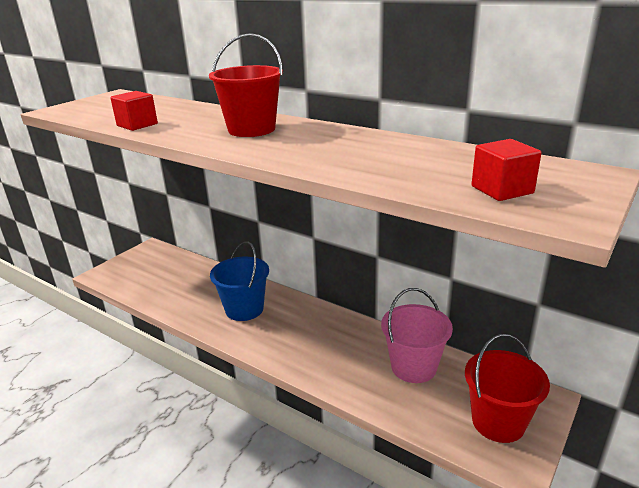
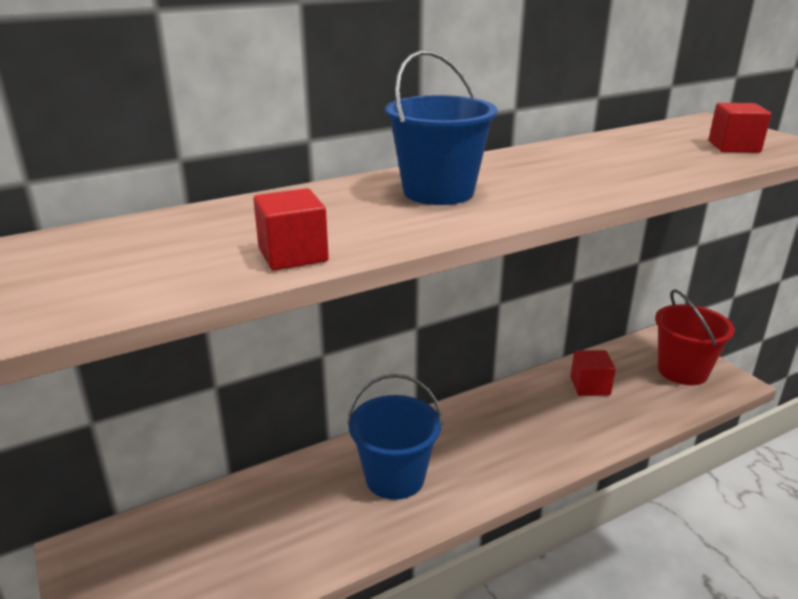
camera: 65 degrees left, 0 degrees up
red bucket [209,33,283,137] -> blue bucket [385,50,497,205]
pink bucket [381,288,453,383] -> red cube [570,350,616,396]

